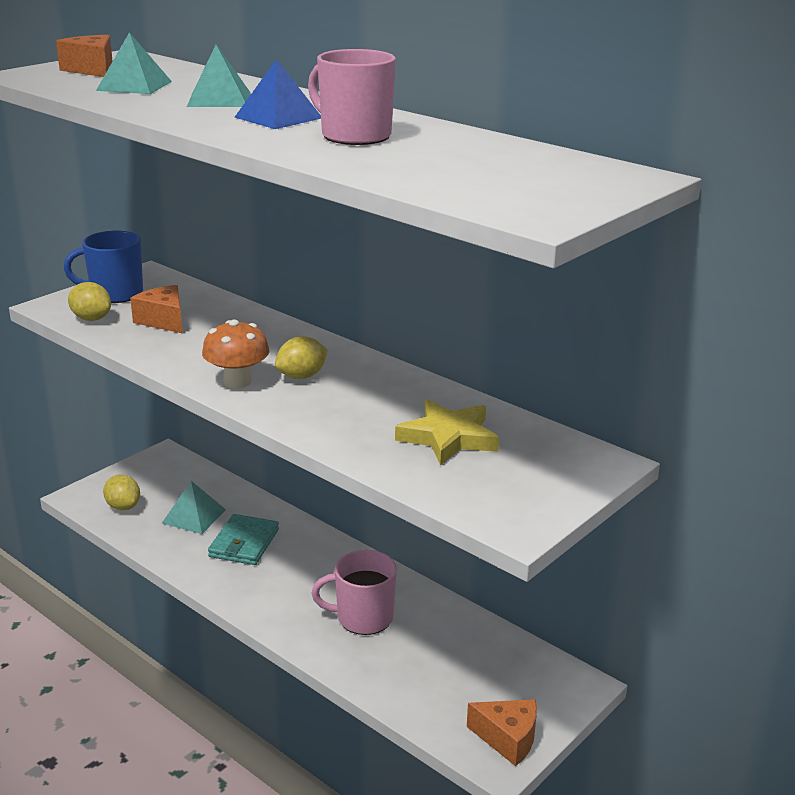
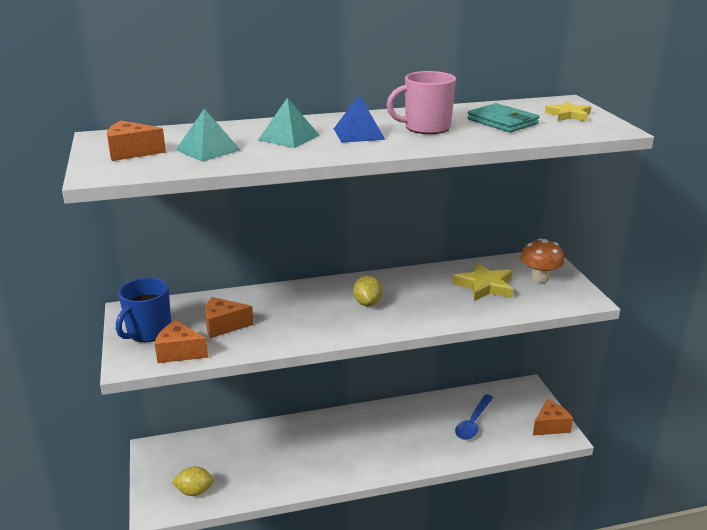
camera: 55 degrees left, 0 degrees up
yellow lemon [68,282,111,321] -> orange cheese [155,320,208,363]
turquoise pyramid [162,481,226,534] -> none
orange mushroom [202,320,269,388] -> orange mushroom moved to [521,239,565,283]
turquoise wallet [208,514,279,565] -> turquoise wallet moved to [467,103,539,132]
pink mug [312,550,397,635] -> none
none -> blue spoon [455,394,493,440]
none -> yellow star [545,101,591,122]

